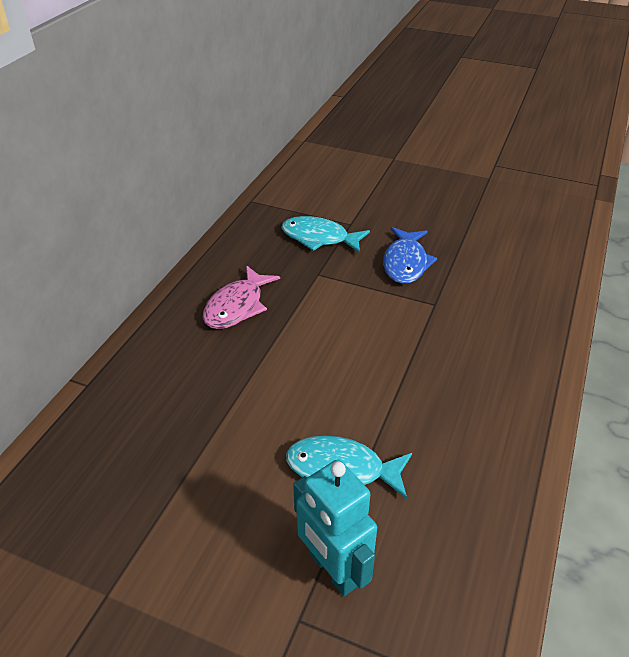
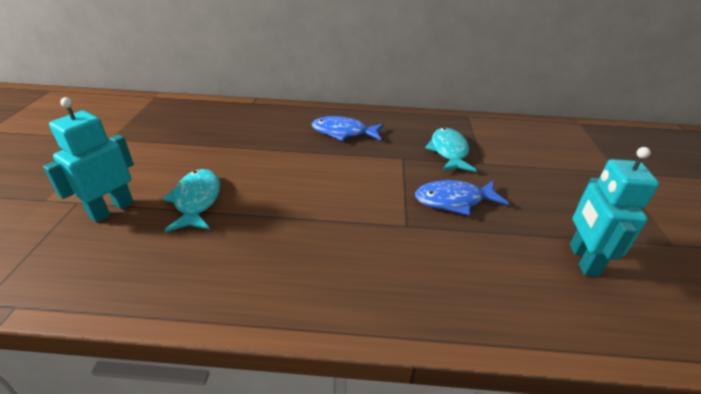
camera: 70 degrees right, 5 degrees down
pink fish [203,265,280,329] -> blue fish [312,116,384,141]
none -> turquoise robot [570,147,659,277]

